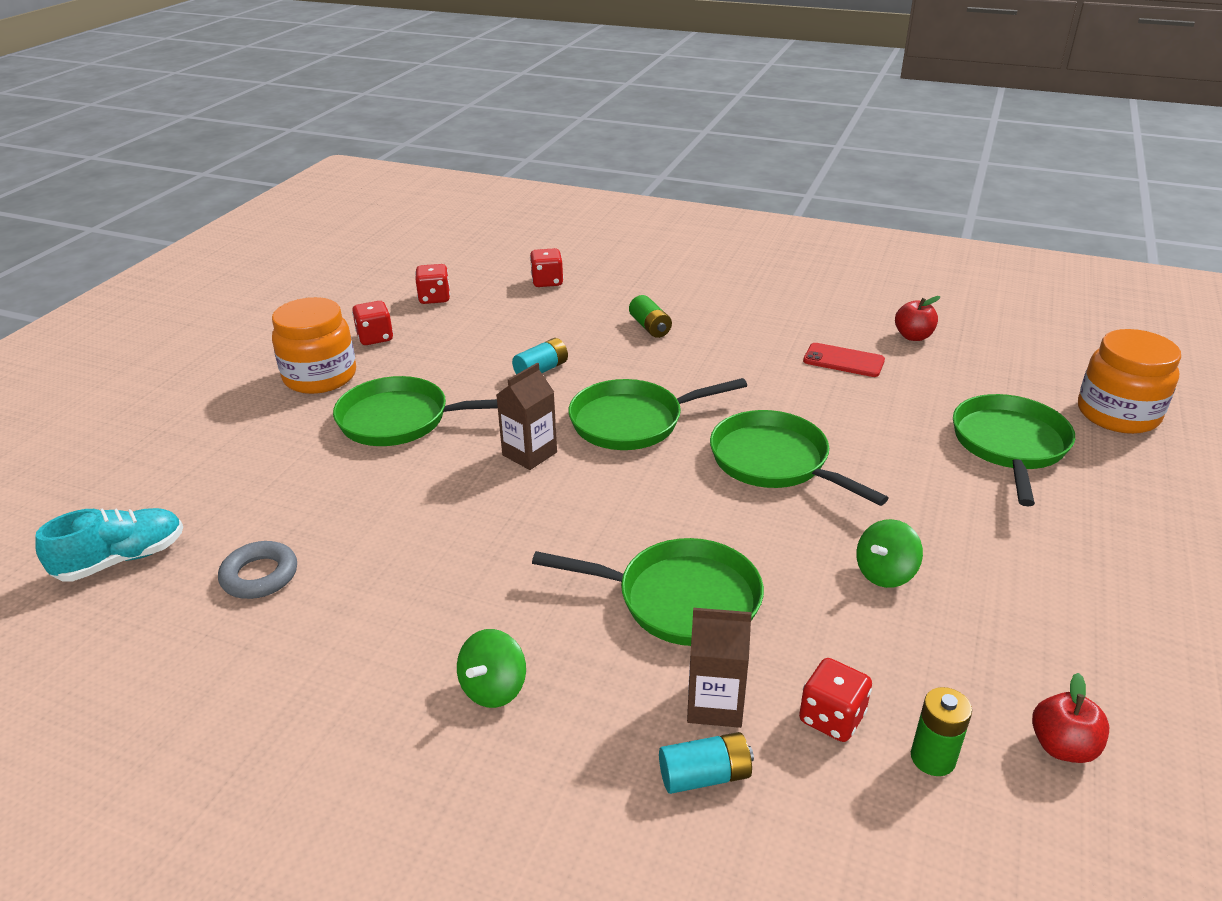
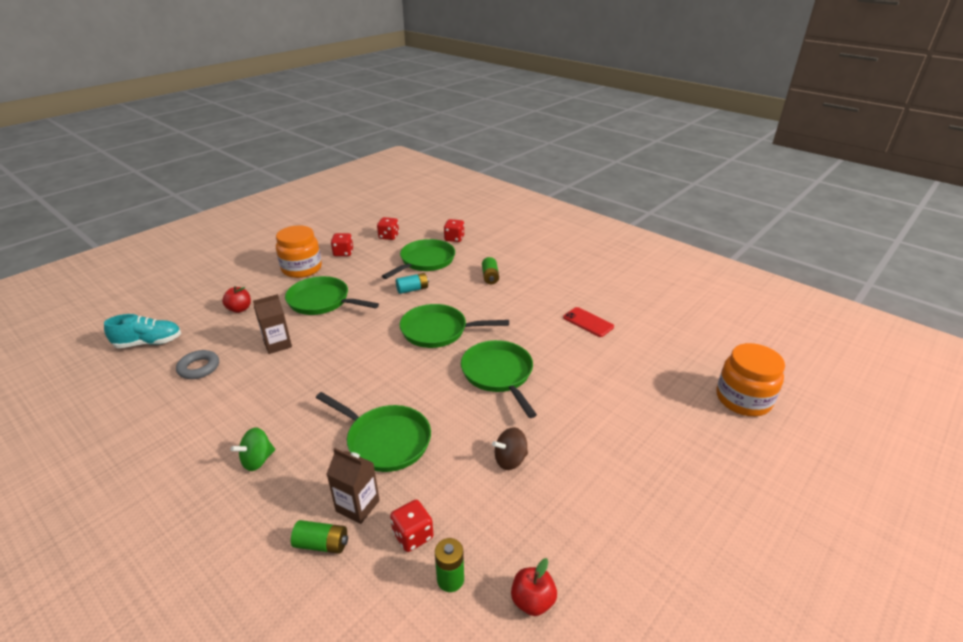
camera: 20 degrees right, 0 degrees up
brown carton [496,363,557,470] -> brown carton moved to [253,294,292,354]
turquoise battery [659,732,754,794] -> green battery [291,520,348,554]
green spinning top [856,519,923,588] -> brown spinning top [492,427,528,470]
red apple [895,296,940,341] -> red apple moved to [222,286,251,313]
green pan [953,394,1075,506] -> green pan moved to [382,239,455,279]

